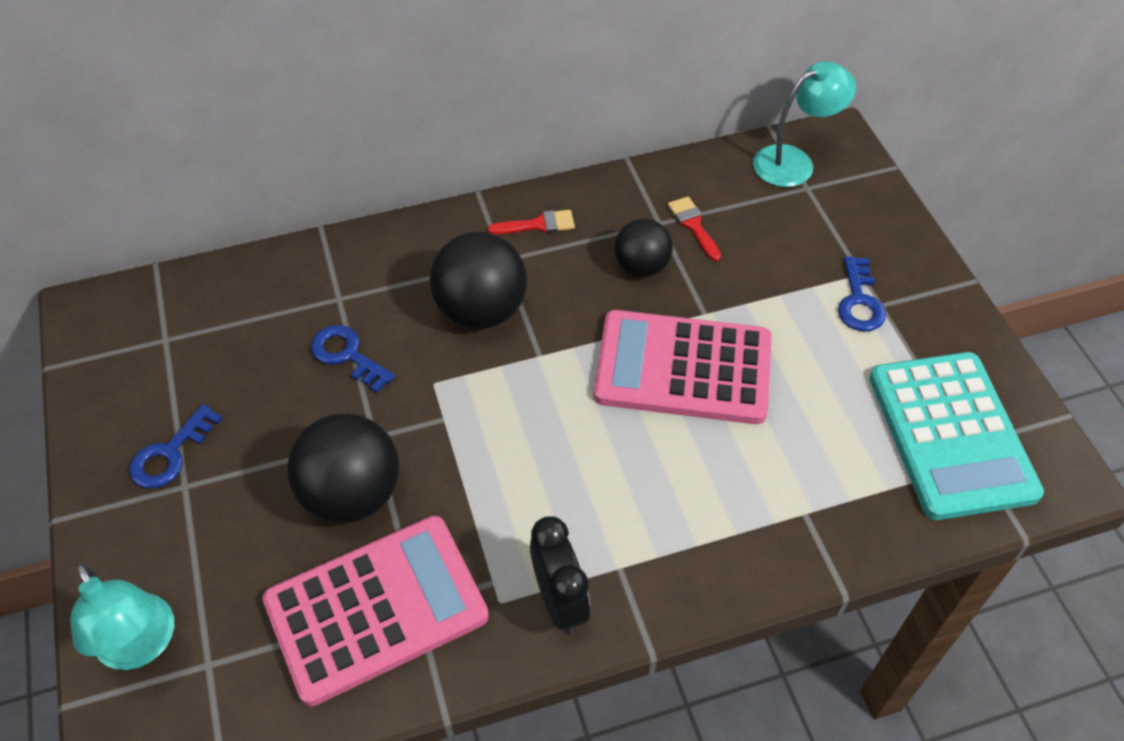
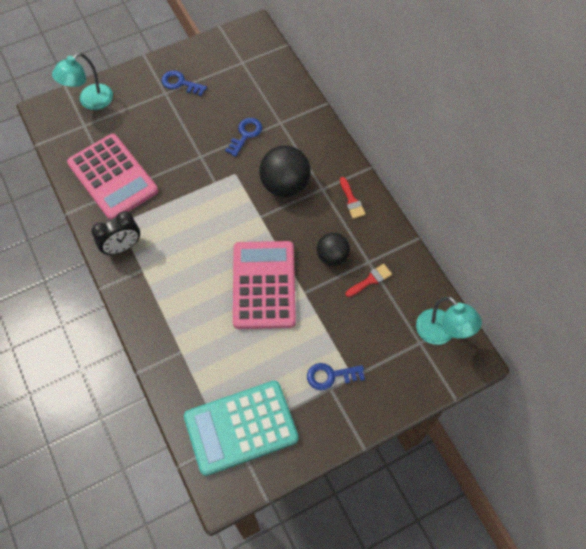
camera: 80 degrees right, 10 degrees up
black ball [287,413,399,523] -> none

